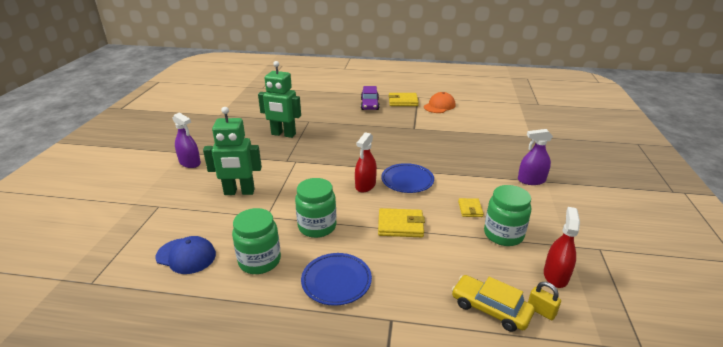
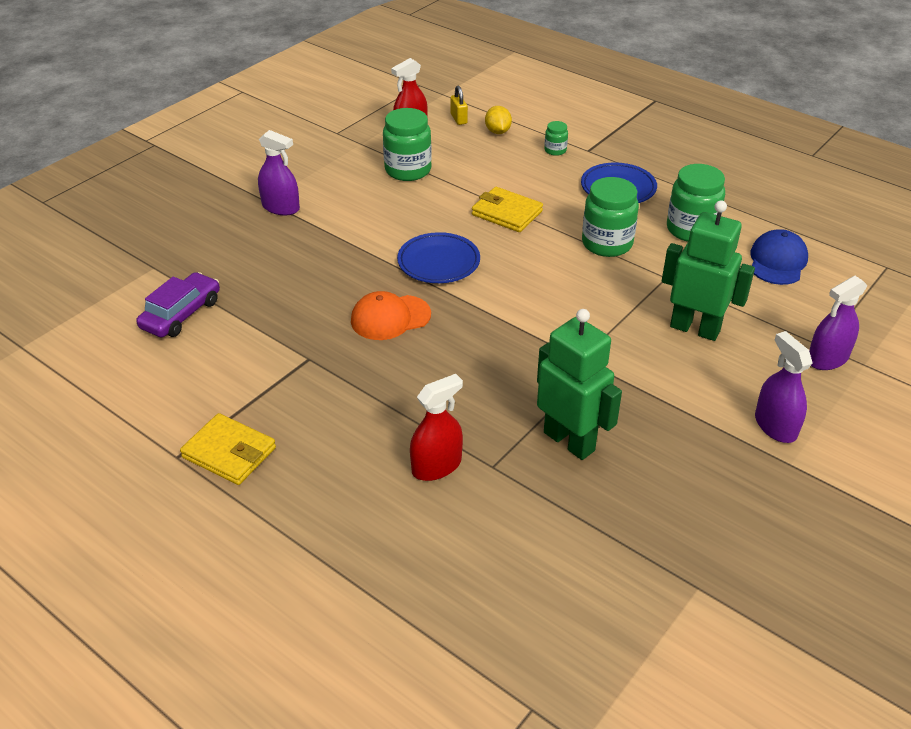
camera: 150 degrees left, 10 degrees up
blue cap [155,236,216,274] -> blue cap turned 60 degrees clockwise [750,229,808,285]
red spray bottle [355,132,377,192] -> red spray bottle moved to [410,374,463,481]
purple car [361,86,380,110] -> purple car moved to [136,272,220,337]
orange cap [424,92,456,113] -> orange cap moved to [351,291,431,340]
yellow car [452,275,535,332] -> yellow lemon [485,106,512,134]
yellow wallet [458,198,484,217] -> none
none -> green jar [544,121,568,156]
none -> purple spray bottle [809,276,868,370]

